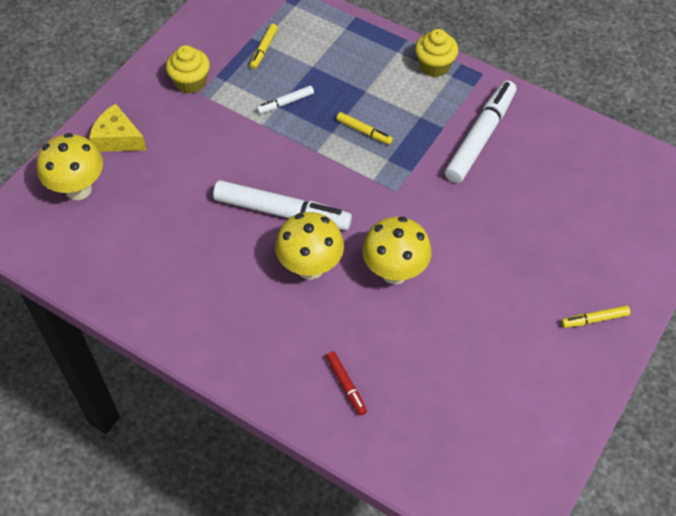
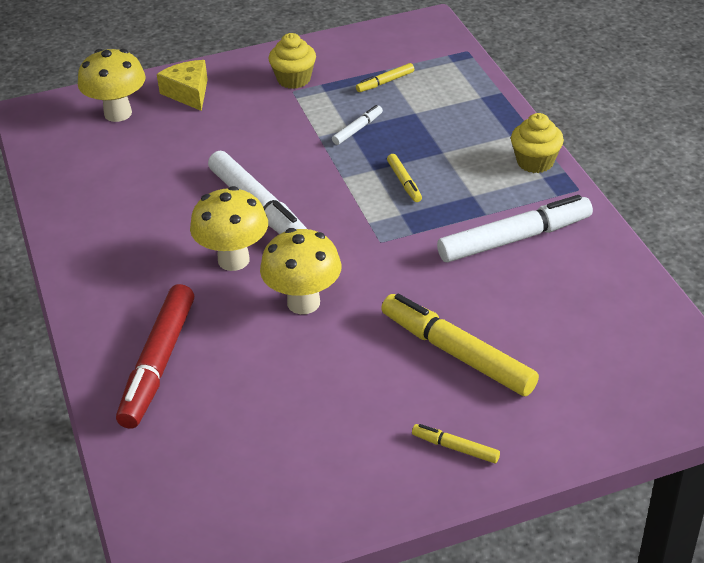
camera: 40 degrees right, 15 degrees down
white marker [257,85,314,114] -> white marker turned 120 degrees clockwise [332,105,383,145]
red marker [326,351,367,416] -> red marker [116,284,194,429], size x2.14
none -> yellow marker [381,294,539,396]

